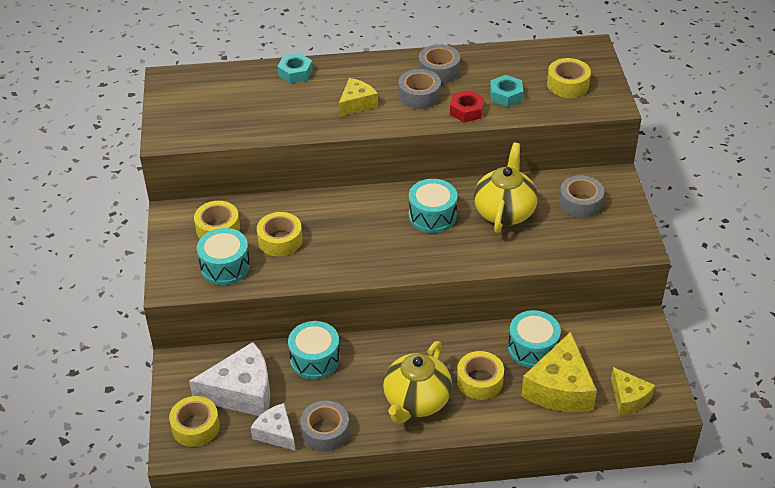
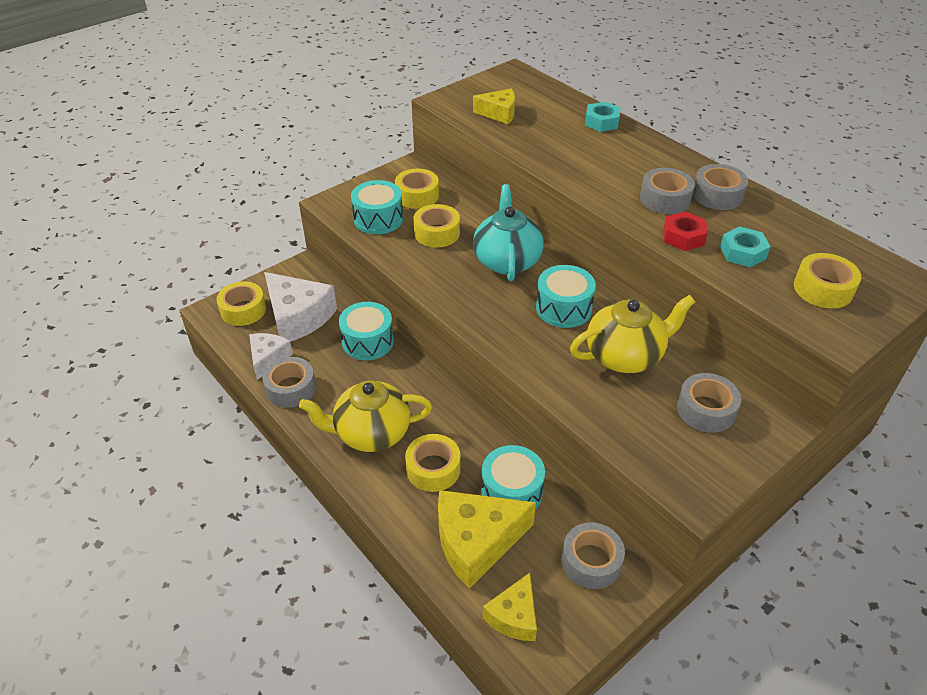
camera: 55 degrees right, 0 degrees up
yellow cheese [339,78,378,116] -> yellow cheese moved to [473,89,515,124]
none -> turquoise teapot [473,184,544,281]
none -> grey tape [562,522,625,589]

